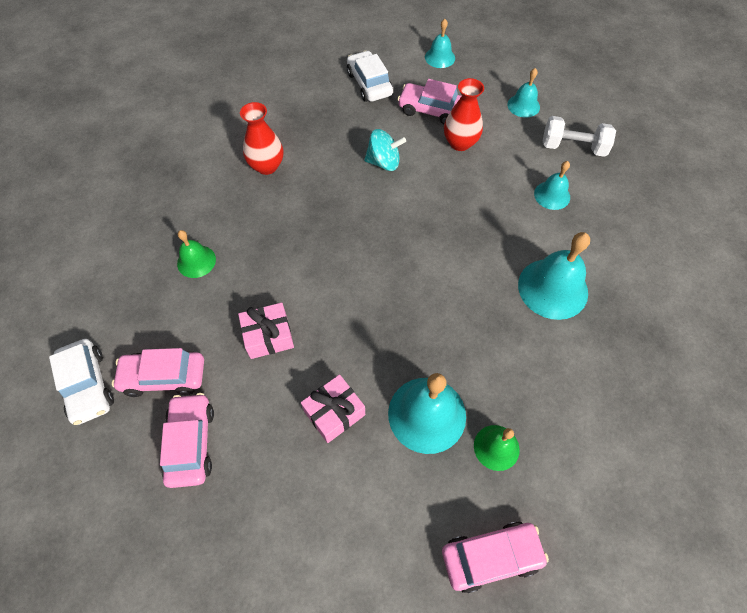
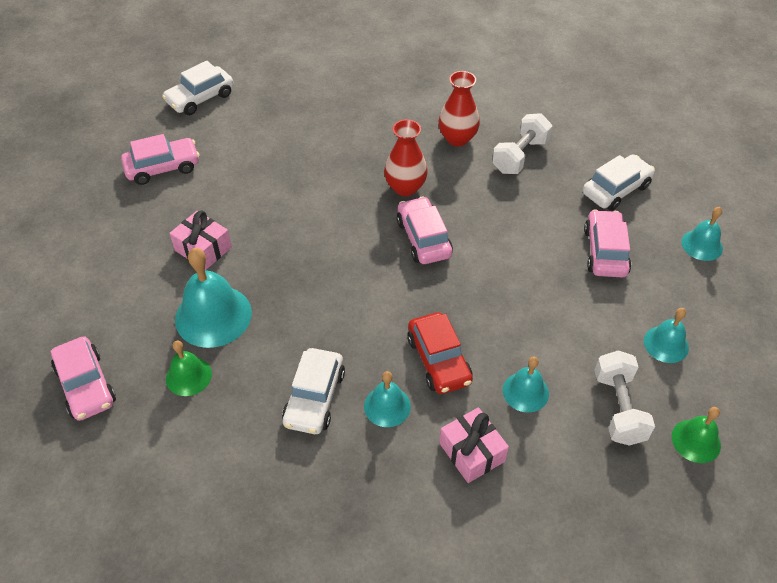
camera: 75 degrees right, 10 degrees down
pink car [112,348,204,397] -> pink car moved to [396,196,453,264]
green bell [177,230,216,278] -> green bell moved to [672,407,721,463]
pink gift [238,302,294,359] -> pink gift moved to [439,407,509,483]
turquoise spinning top [364,129,406,171] -> none
red vase [444,78,484,151] -> red vase moved to [384,119,428,196]
turquoise bell [518,232,590,320] -> turquoise bell [364,371,411,427], size x0.57
none -> white car [282,348,345,434]
none -> red car [407,312,473,394]
none -> white dumbbell [492,113,552,174]

